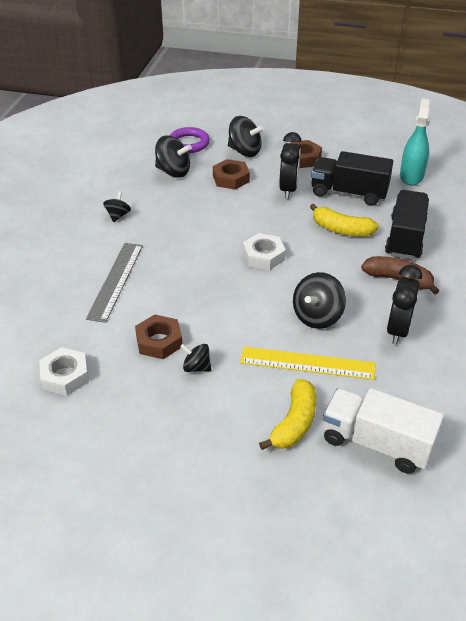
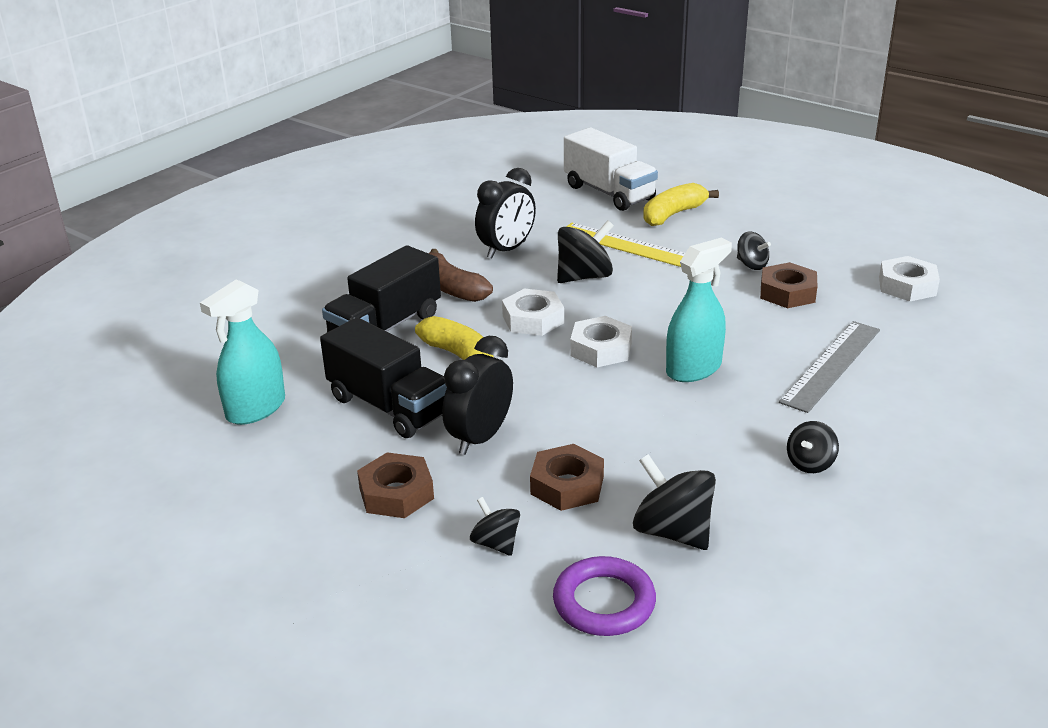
camera: 155 degrees left, 10 degrees down
black spinning top [228,116,264,157] -> black spinning top [470,497,520,556], size x0.59
none -> white nut [502,289,564,336]
none -> turquoise spray bottle [666,238,732,382]

